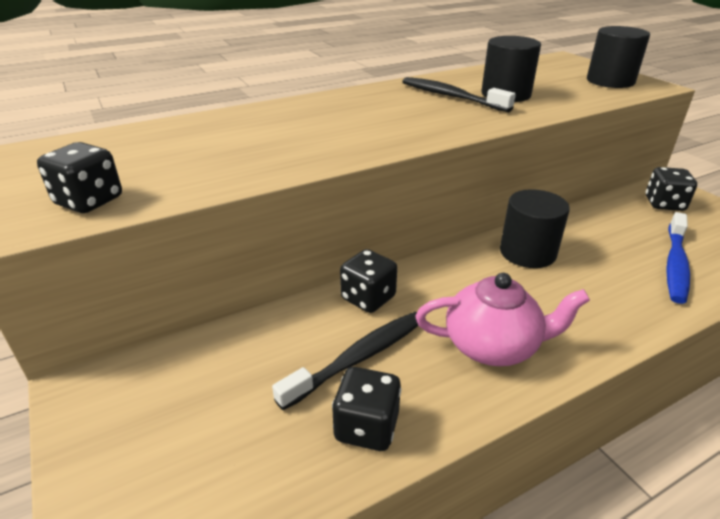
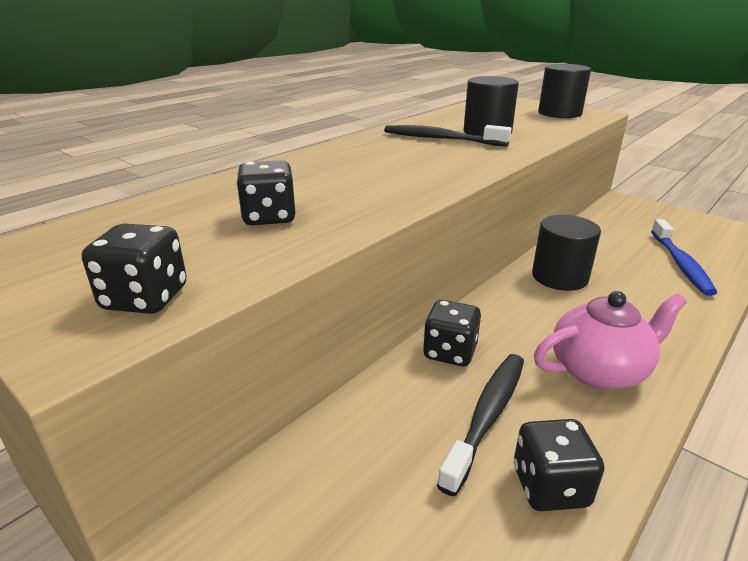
camera: 20 degrees left, 5 degrees down
black dice [646,167,697,211] -> black dice moved to [236,160,296,225]

